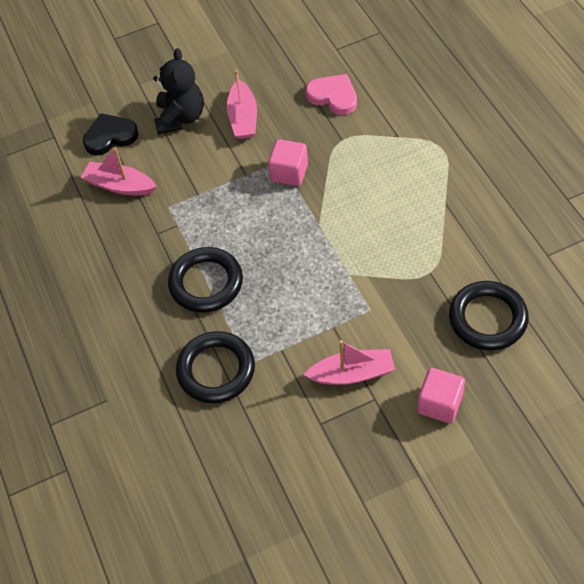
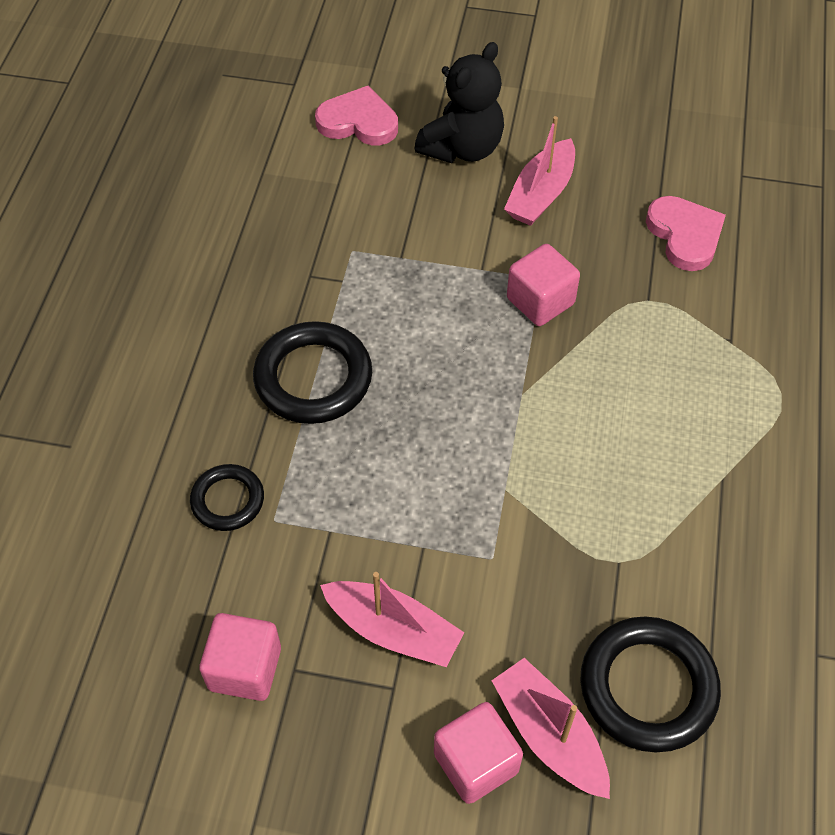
camera: 30 degrees right, 0 degrees up
pink boat [81,147,157,195] -> pink boat moved to [491,658,610,799]
black heart [83,113,139,156] -> pink heart [315,86,398,145]
black ring [176,331,255,403] -> black ring [190,464,264,531], size x0.58
none -> pink cube [199,613,281,701]

